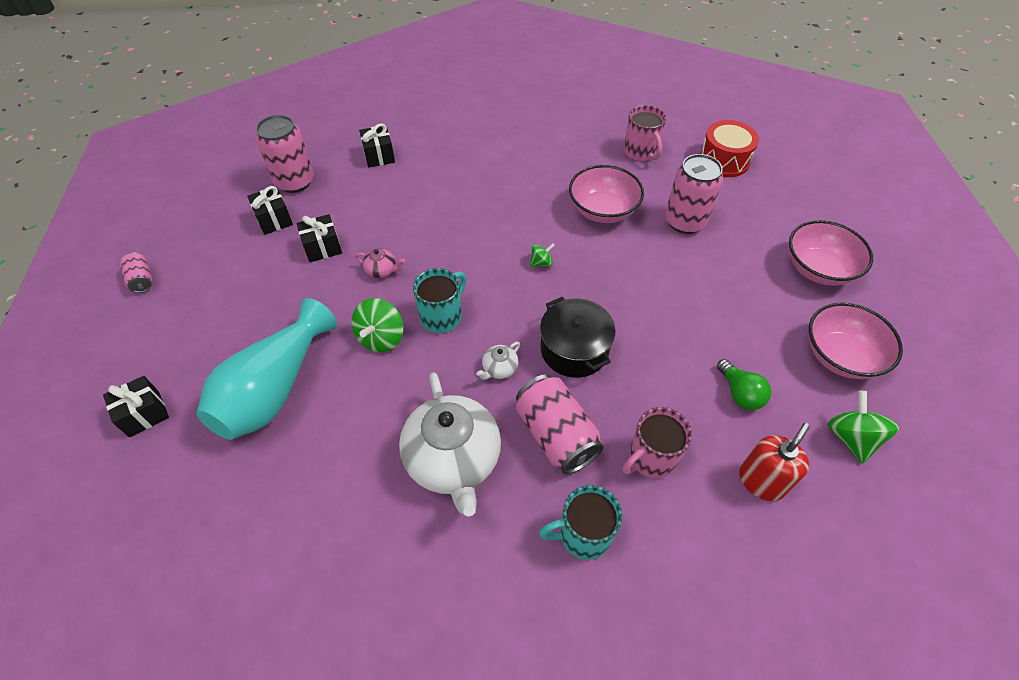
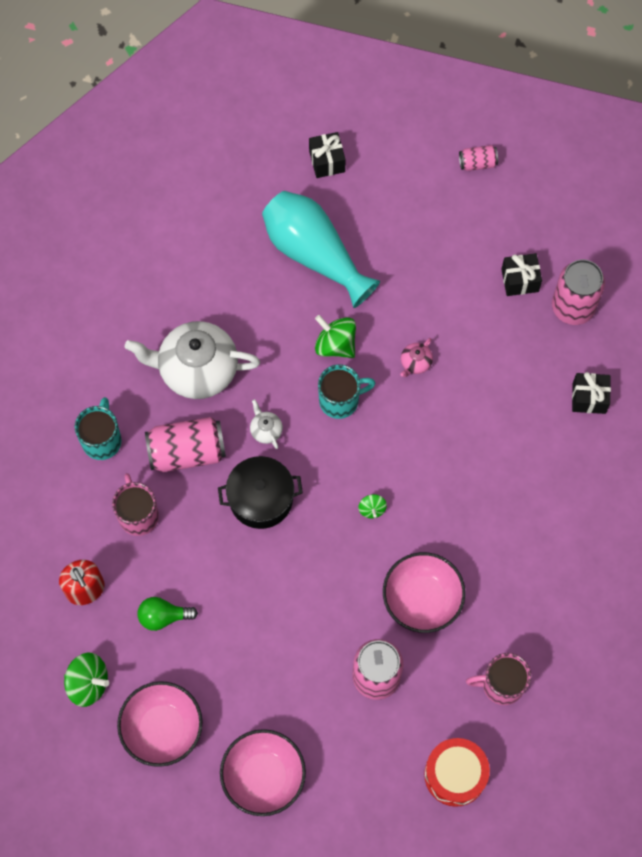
camera: 110 degrees right, 15 degrees up
black gift [296,214,342,262] -> none
turquoise mug [413,268,466,333] -> turquoise mug turned 75 degrees counterclockwise [318,364,376,419]

